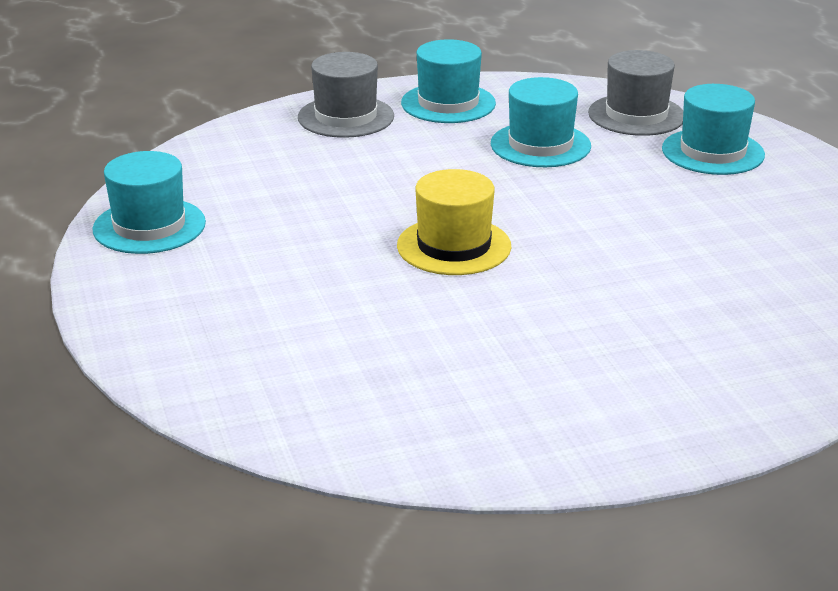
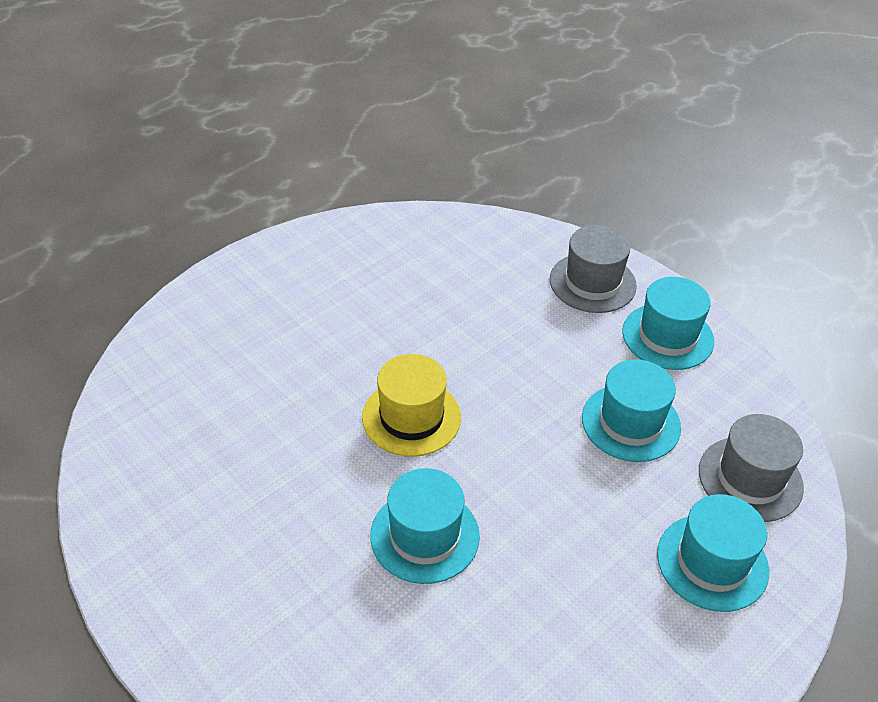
camera: 65 degrees right, 15 degrees up
turquoise hat [93,151,206,254] -> turquoise hat moved to [370,468,480,584]

